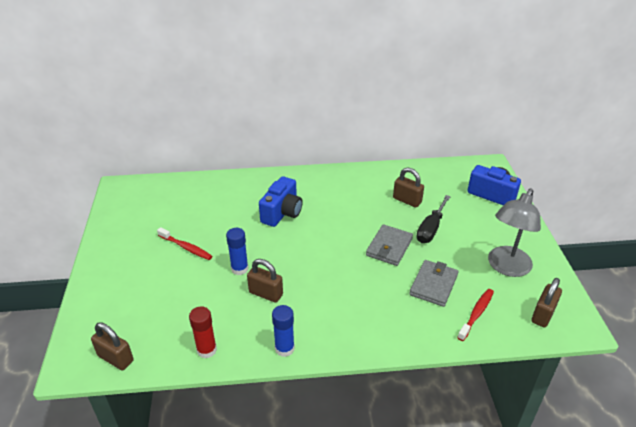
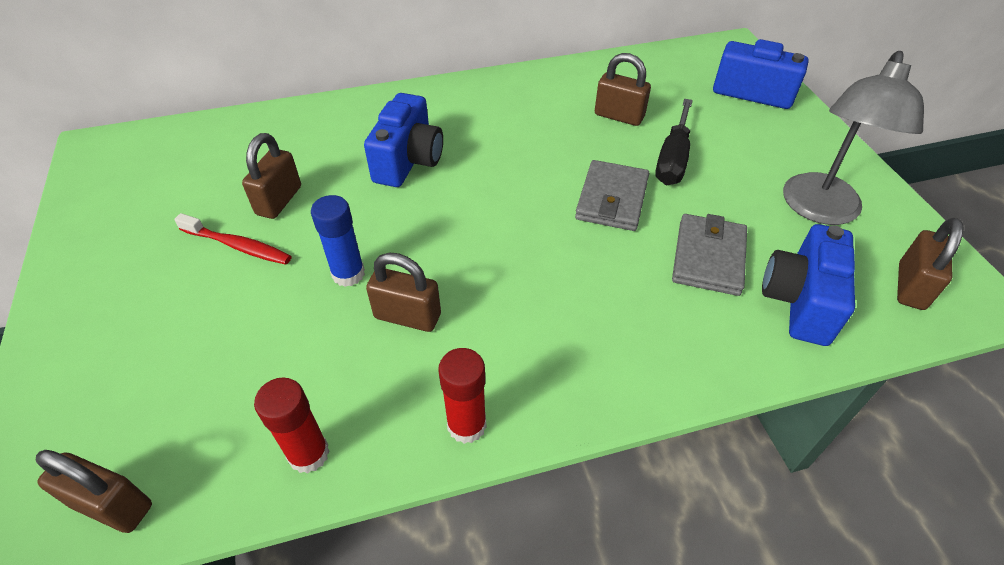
camera: 10 degrees left, 10 degrees up
blue glue stick [272,305,295,357] -> red glue stick [438,348,487,444]
red toothbrush [457,289,494,341] -> blue camera [762,224,855,346]
none -> brown padlock [242,133,301,219]

